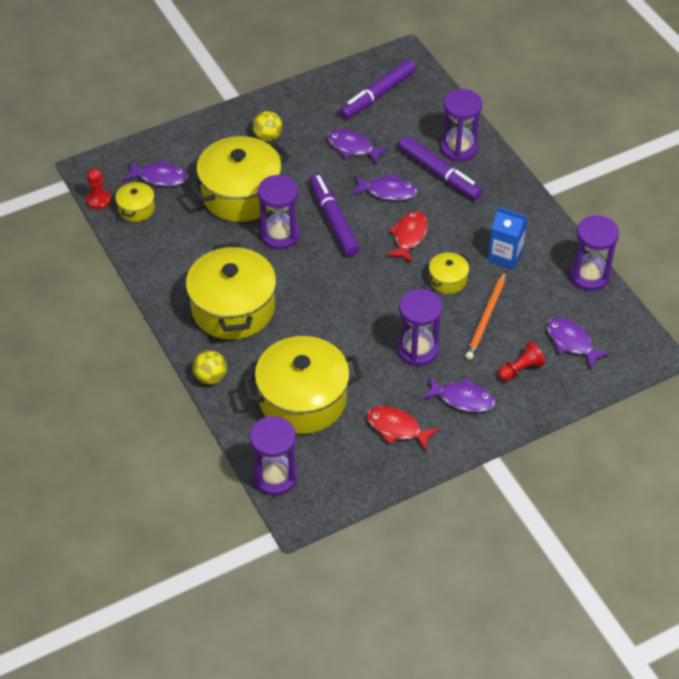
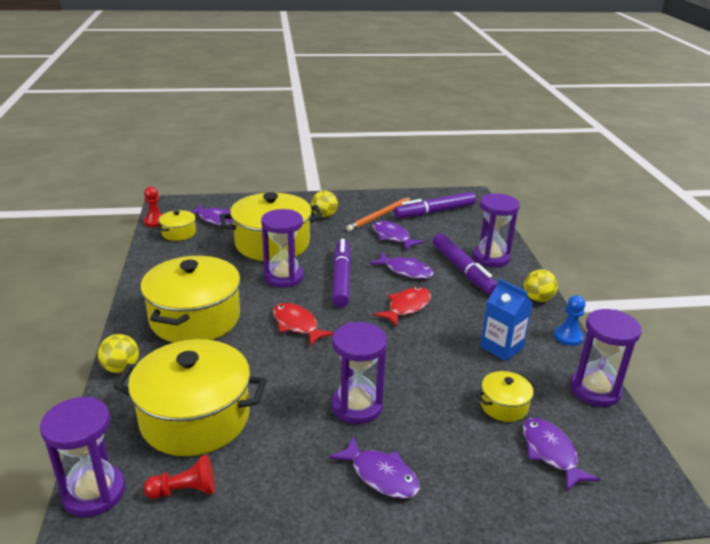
camera: 20 degrees right, 20 degrees down
red fish [367,406,439,451] -> red fish moved to [273,303,334,347]
yellow pot [428,252,470,294] -> yellow pot moved to [476,371,537,422]
orange pencil [465,271,506,360] -> orange pencil moved to [346,198,411,231]
red pawn [498,341,546,381] -> red pawn moved to [143,455,215,499]
none -> yellow ball [524,269,558,302]
none -> blue pawn [554,295,586,346]

